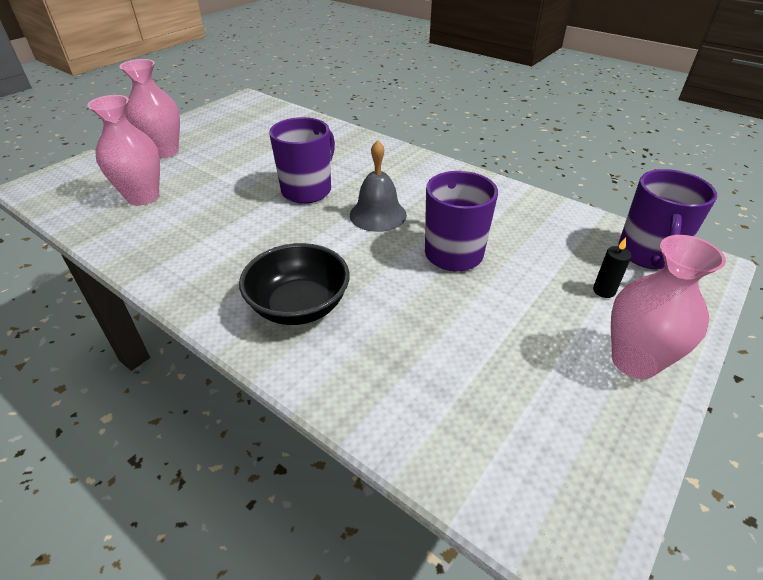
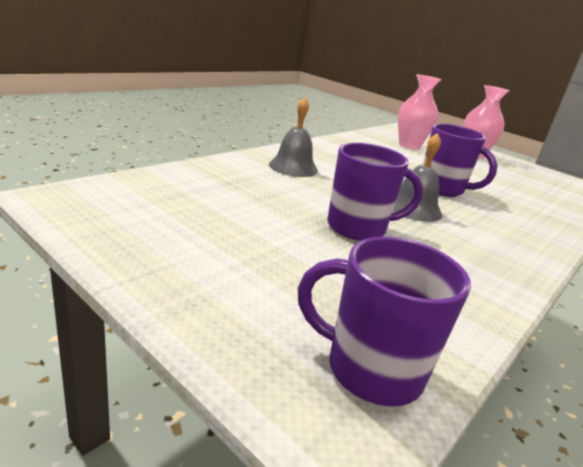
camera: 90 degrees right, 15 degrees down
black bowl [239,243,350,325] -> grey bell [269,97,318,177]
black candle [593,238,631,298] -> none
pink vase [611,235,726,379] -> none

